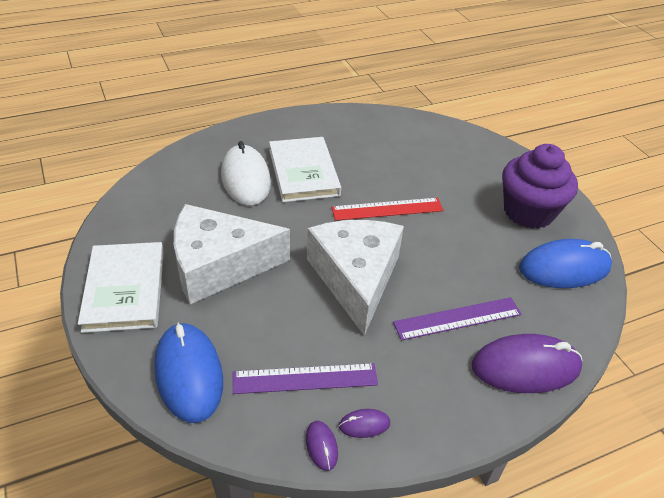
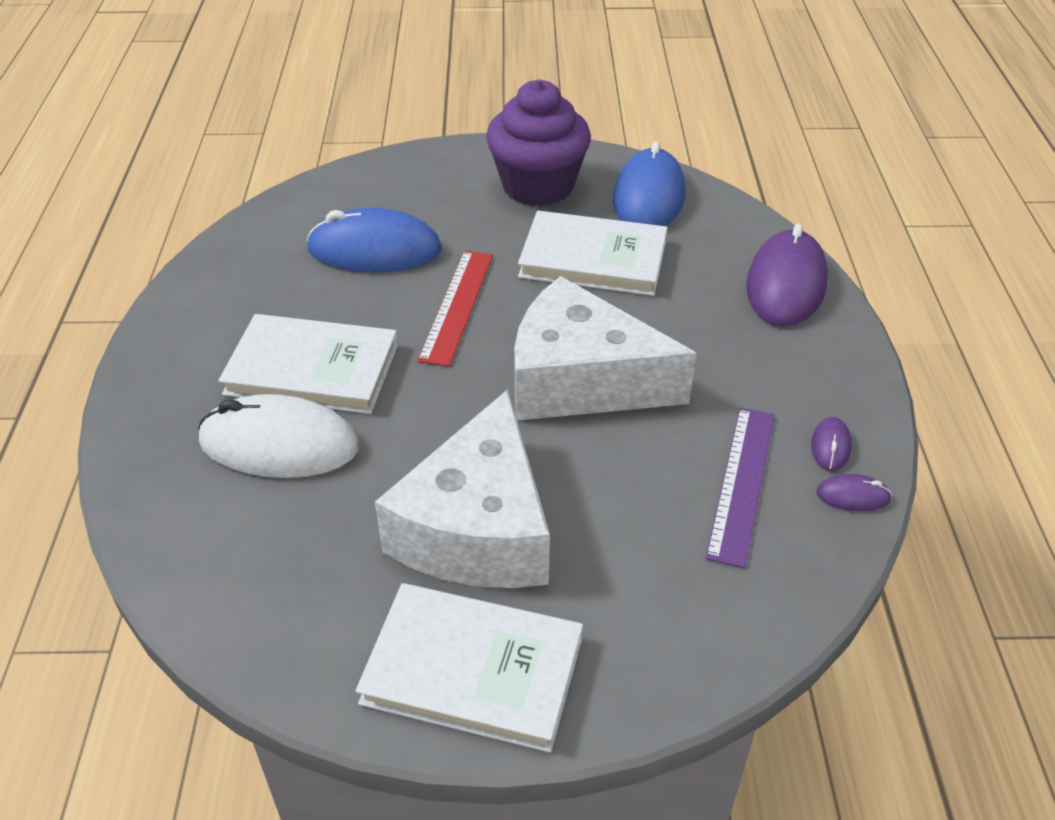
camera: 65 degrees left, 0 degrees up
blue mouse [154,323,223,423] -> blue mouse moved to [306,208,442,272]
purple ruler [393,297,522,341] -> none
none -> white book [518,211,667,296]

